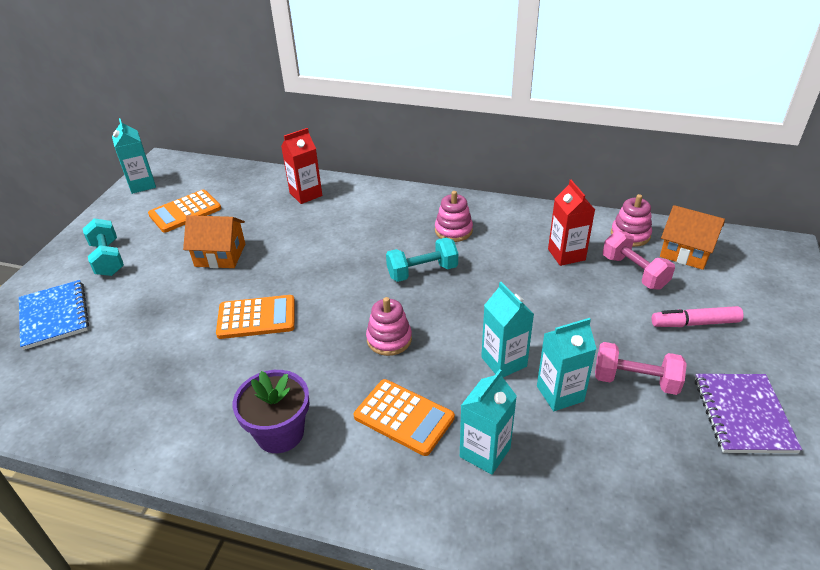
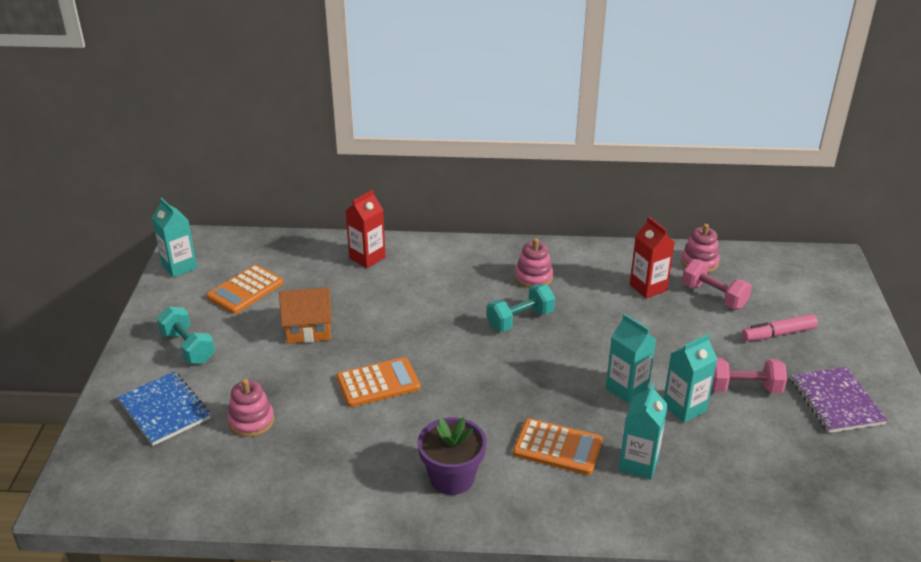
camera: 15 degrees left, 5 degrees down
pink stacking toy [366,297,412,356] -> pink stacking toy moved to [228,379,274,437]
orange house [660,205,725,270] -> none

